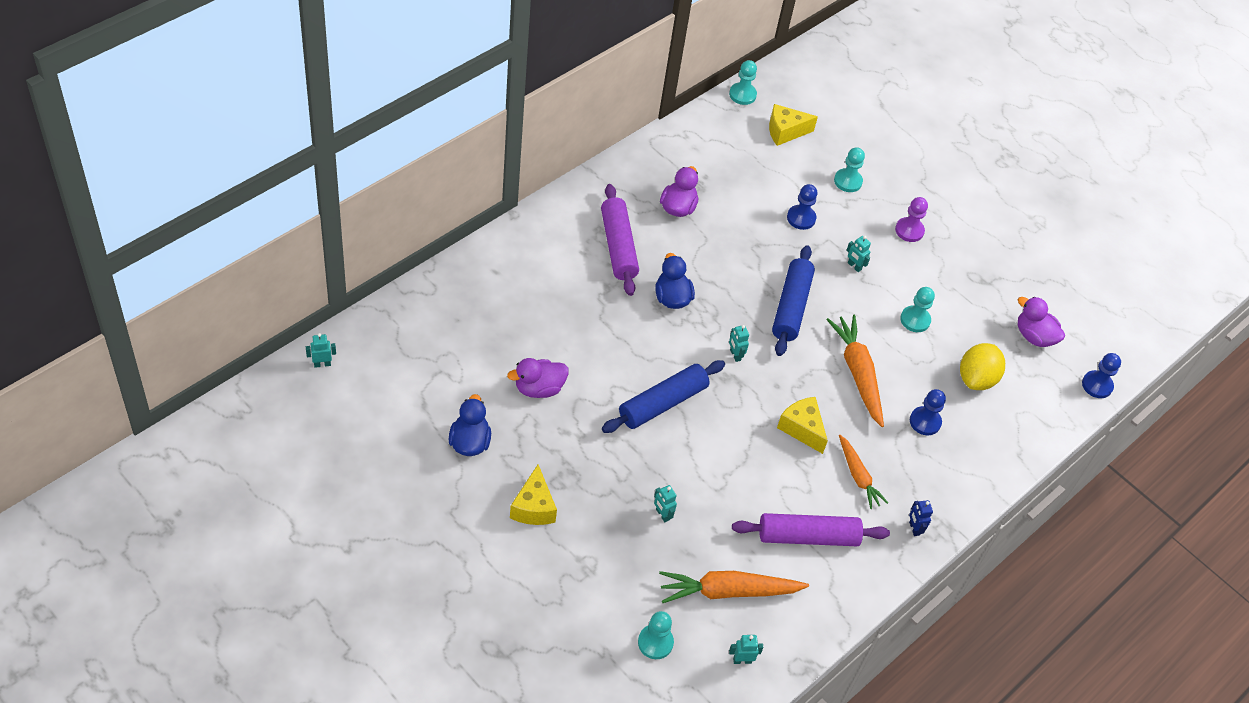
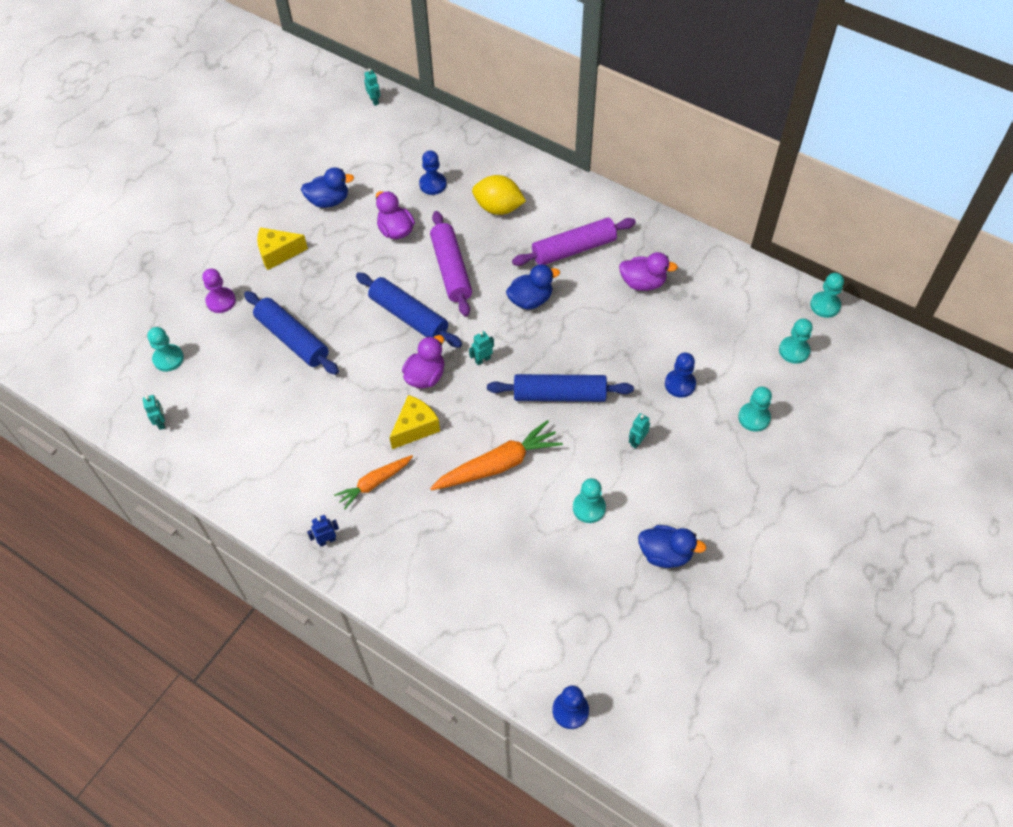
camera: 85 degrees right, 5 degrees up
turquoise robot [654,485,677,522] -> blue rolling pin [244,291,339,375]
orange carrot [659,571,809,603] -> none
purple rolling pin [732,513,890,546] -> purple rolling pin moved to [430,211,472,317]
yellow cheese [769,104,818,146] -> turquoise pawn [779,319,813,364]
purple pawn [895,197,928,242] -> purple pawn moved to [202,269,236,313]
blue pawn [910,389,946,435] -> blue pawn moved to [419,150,447,195]
yellow lemon [960,343,1005,390] -> yellow lemon moved to [472,175,526,215]
purple duck [1018,297,1065,347] -> purple duck moved to [402,335,444,389]
none -> blue duck [638,525,706,568]

